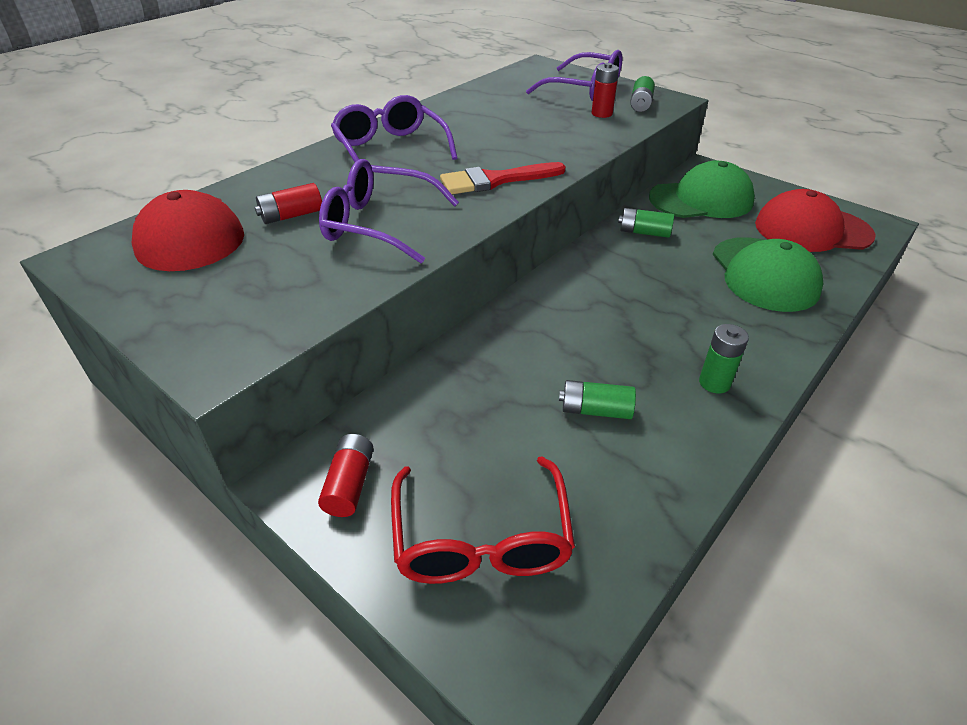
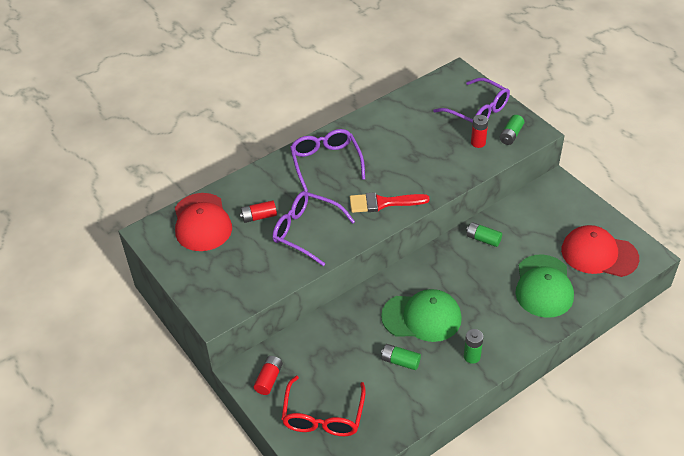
camera: 15 degrees right, 5 degrees up
green cap [649,161,755,218] -> green cap moved to [381,289,462,342]

